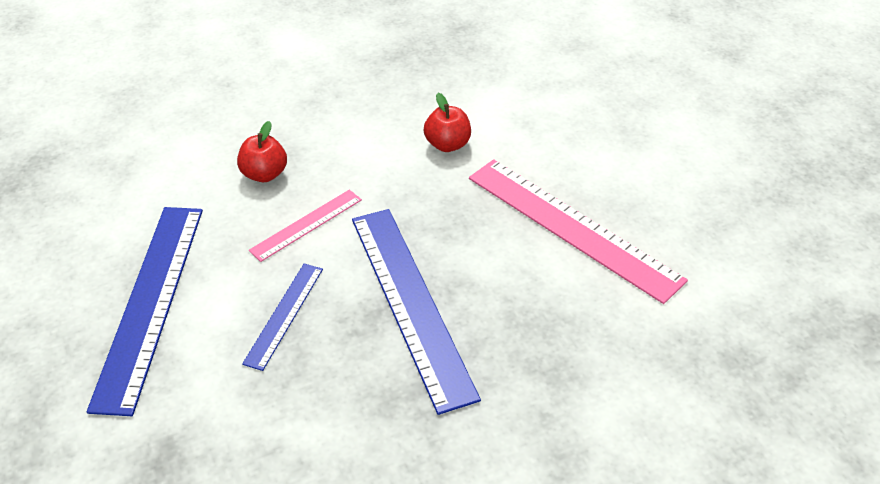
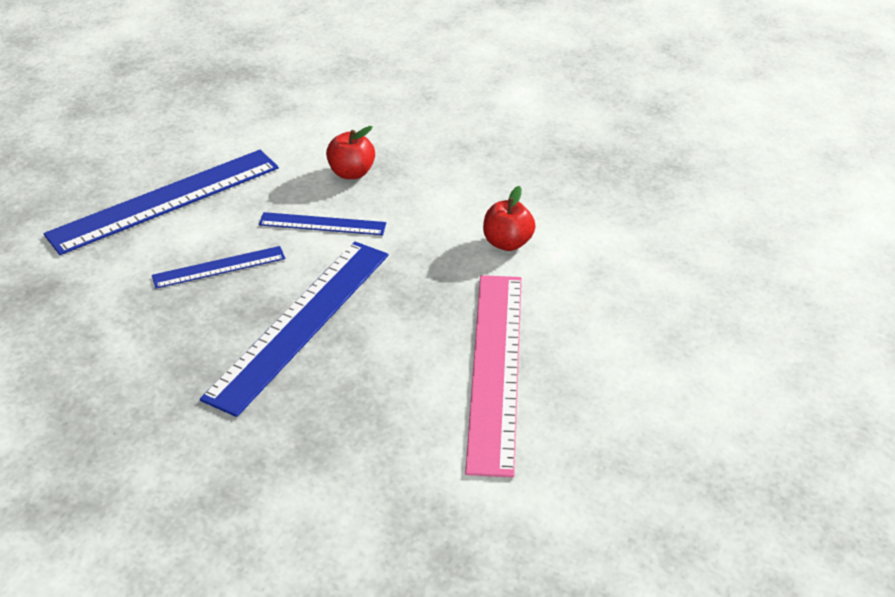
camera: 50 degrees right, 5 degrees down
pink ruler [249,190,362,262] -> blue ruler [259,212,386,235]

